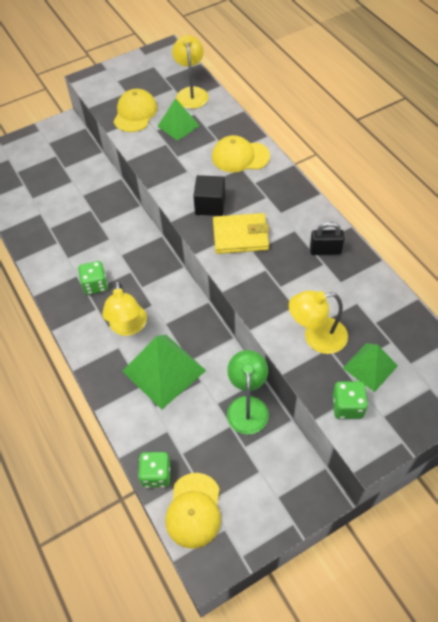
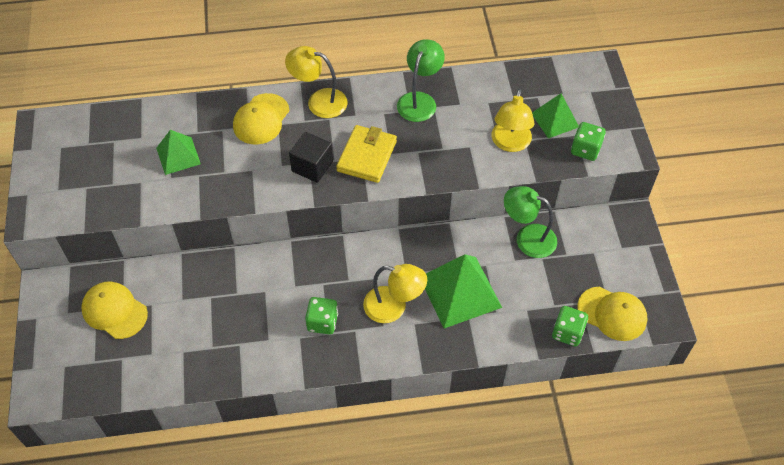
camera: 70 degrees left, 0 degrees up
yellow cap [114,89,157,132] -> yellow cap moved to [81,282,148,339]
yellow lamp [172,35,208,109] -> yellow lamp moved to [285,46,348,118]
black padlock [310,222,345,255] -> green lamp [397,39,445,122]

